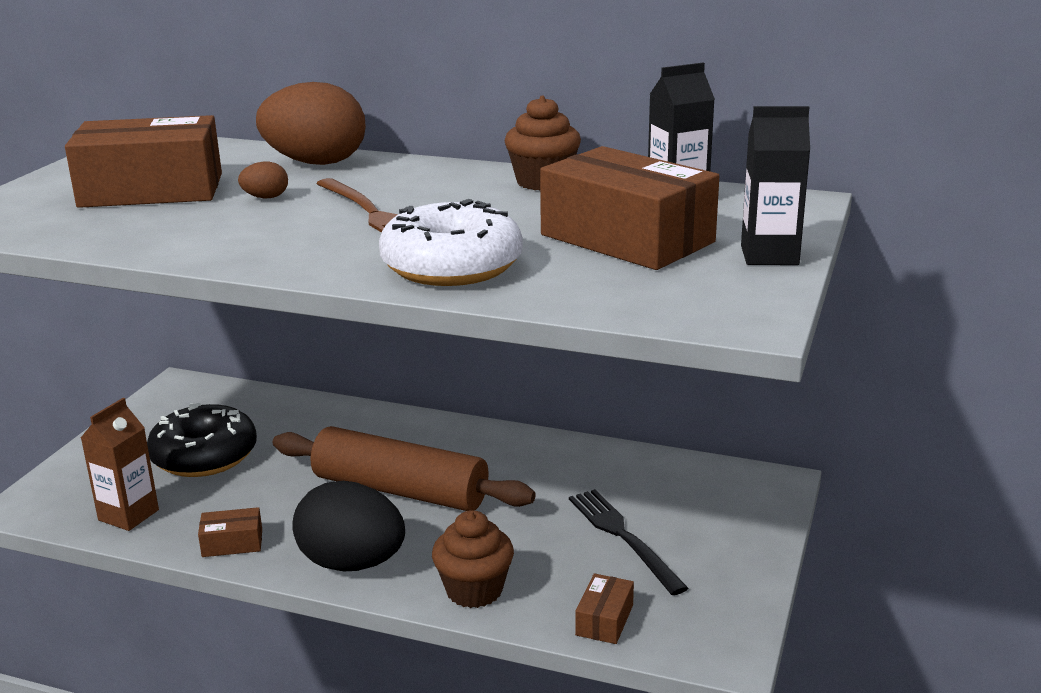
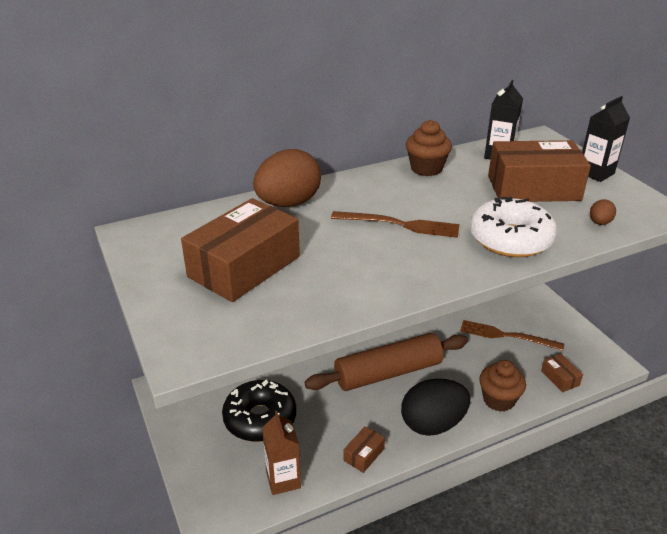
camera: 45 degrees left, 10 degrees up
brown egg [238,162,288,198] -> brown egg moved to [590,199,616,225]
black fork [569,489,688,595] -> brown fork [460,320,564,351]

